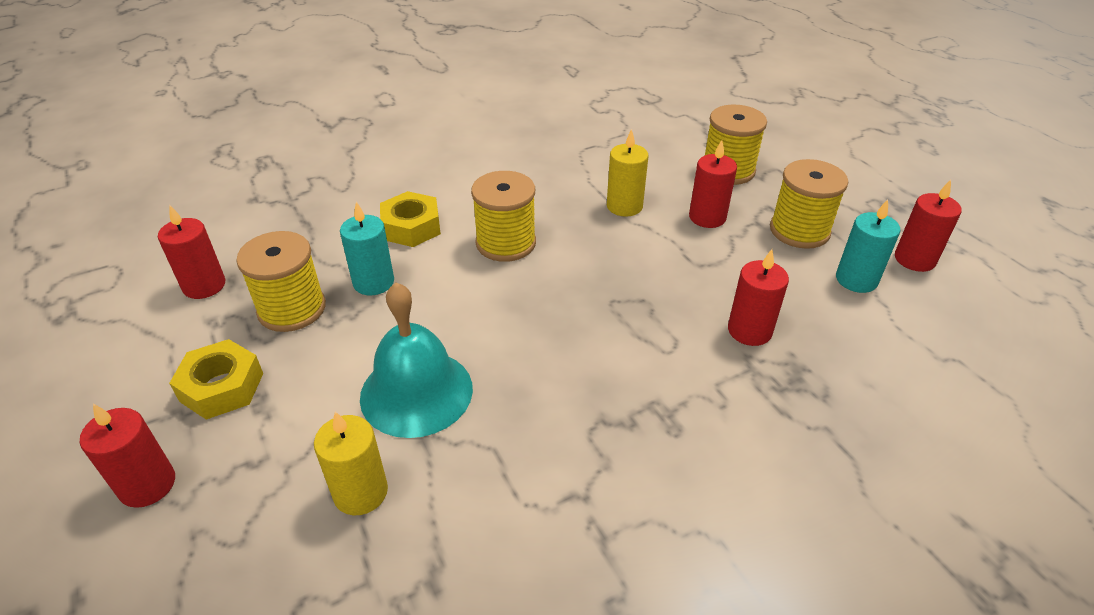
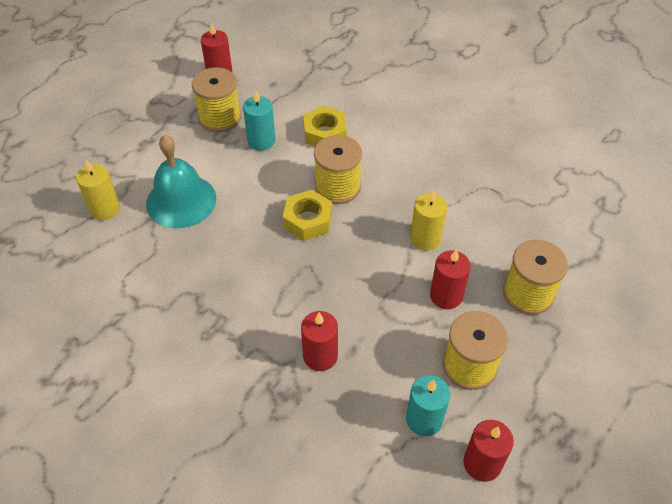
camera: 65 degrees right, 10 degrees up
red candle [80,404,175,508] -> none
yellow nut [169,339,263,420] -> yellow nut moved to [283,190,332,241]

